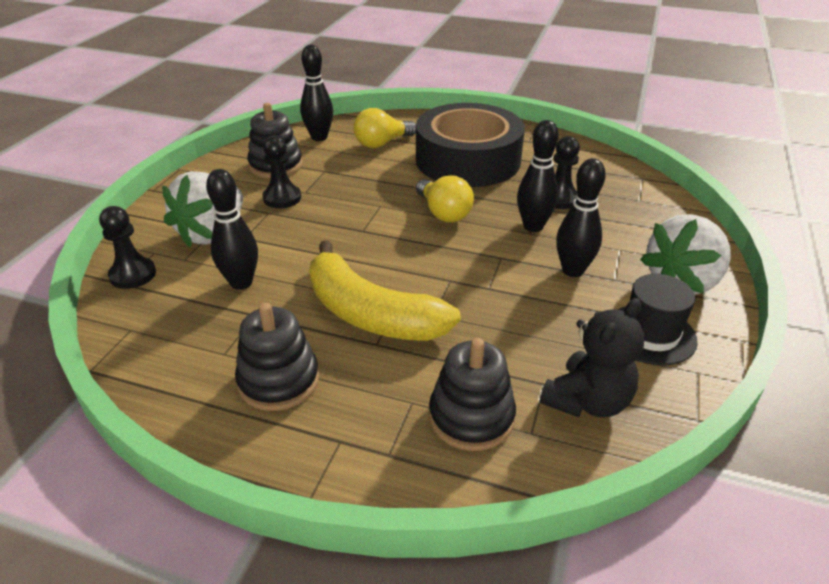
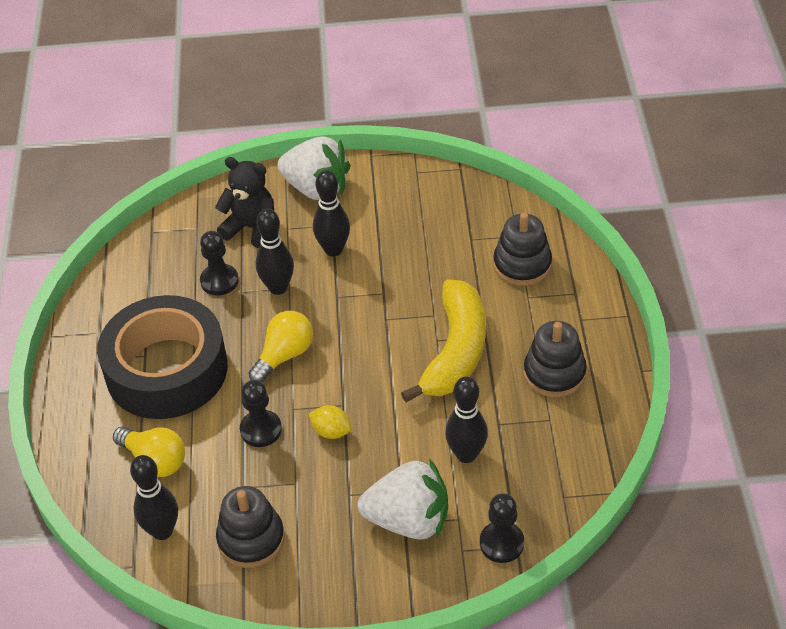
camera: 110 degrees left, 10 degrees up
black pawn [262,135,301,208] -> black pawn moved to [240,380,282,447]
black teddy bear [540,298,644,417] -> black teddy bear moved to [215,157,274,248]
black hat [617,274,698,365] -> none
none -> yellow lemon [309,405,351,439]

